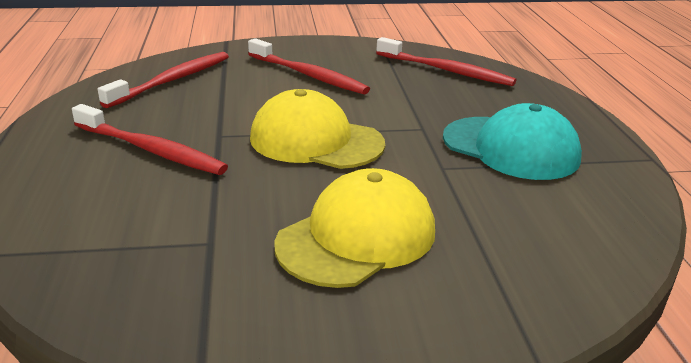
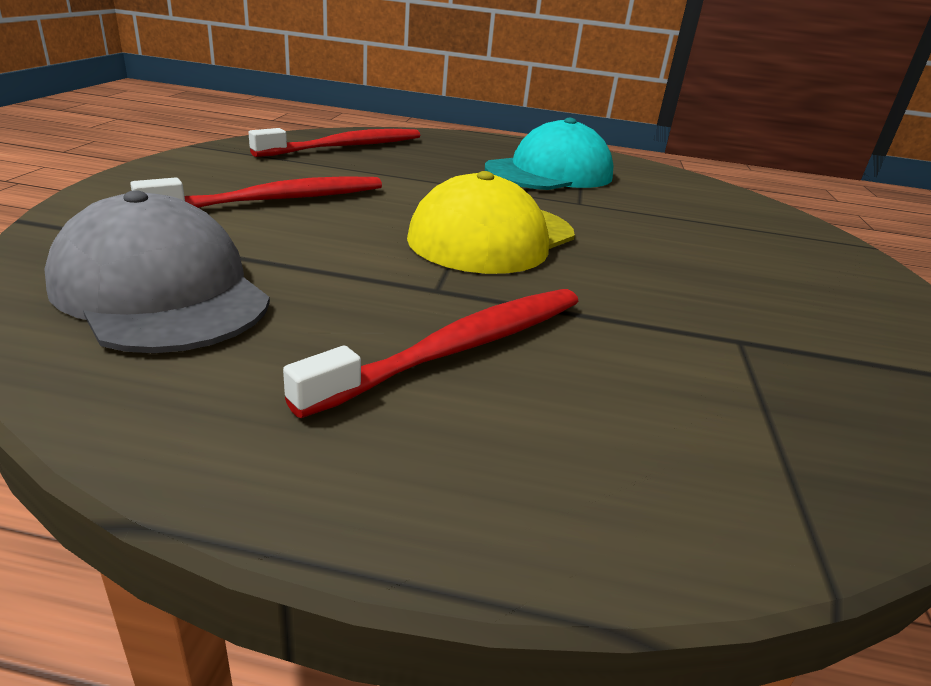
camera: 75 degrees left, 0 degrees up
red toothbrush [98,52,229,108] -> grey cap [44,190,270,353]
yellow cap [275,168,435,288] -> none

